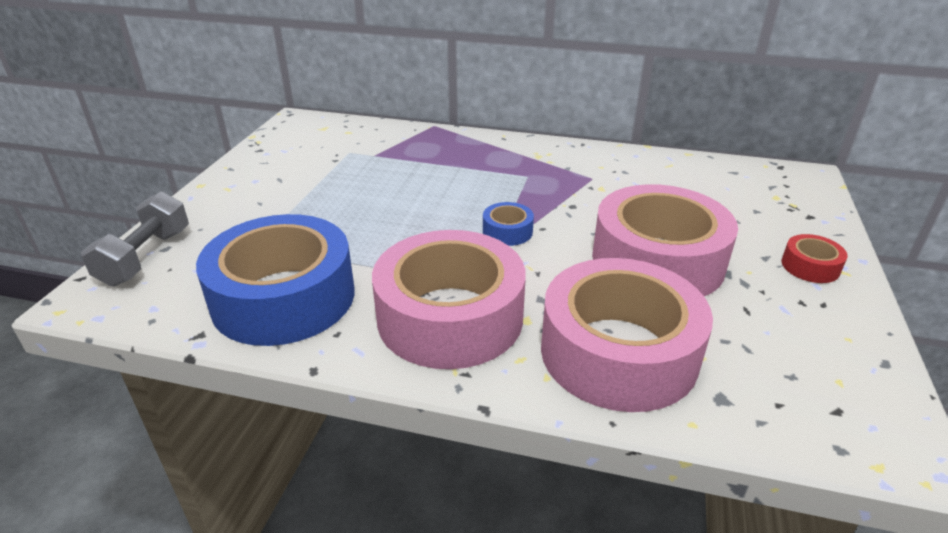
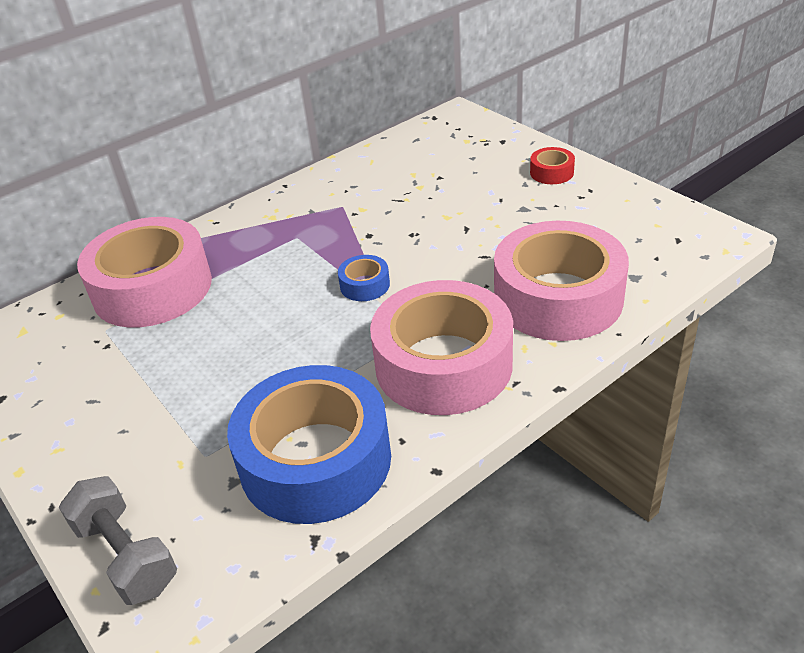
camera: 50 degrees left, 5 degrees up
pink tape [592,184,738,296] -> pink tape moved to [77,217,212,327]

